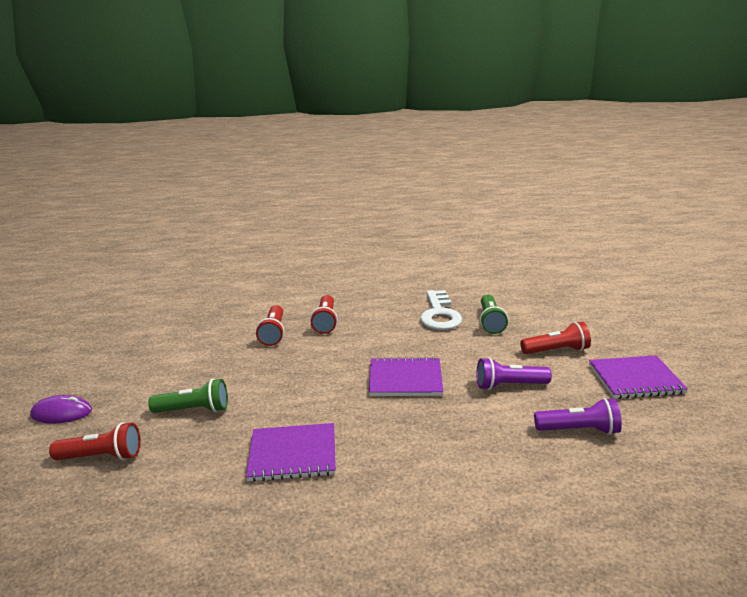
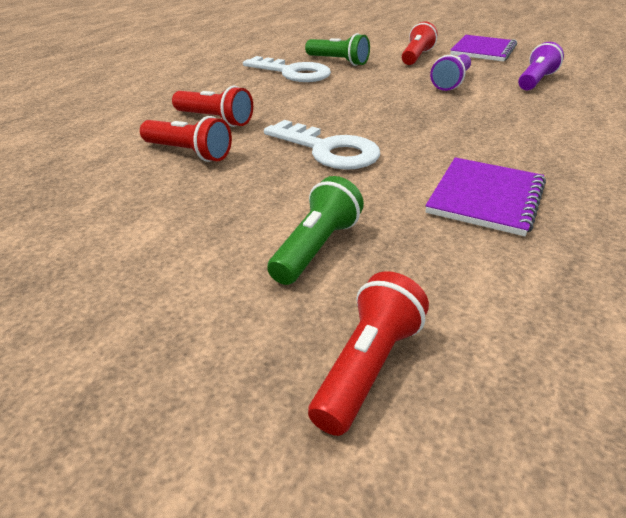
camera: 60 degrees left, 10 degrees up
purple mouse [30,395,92,424] -> none
purple notebook [369,357,443,396] -> none
none -> white key [264,120,380,170]

